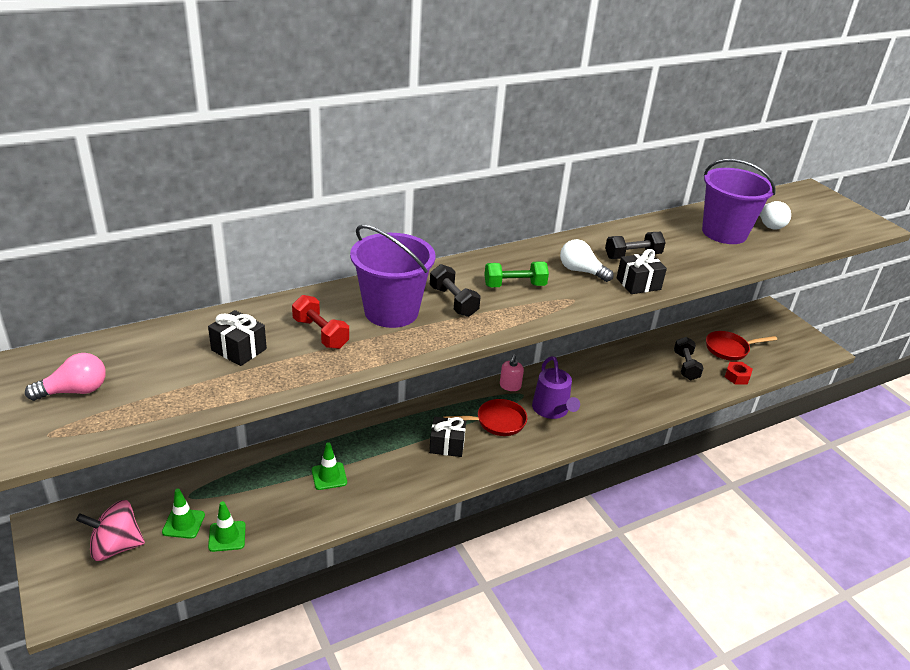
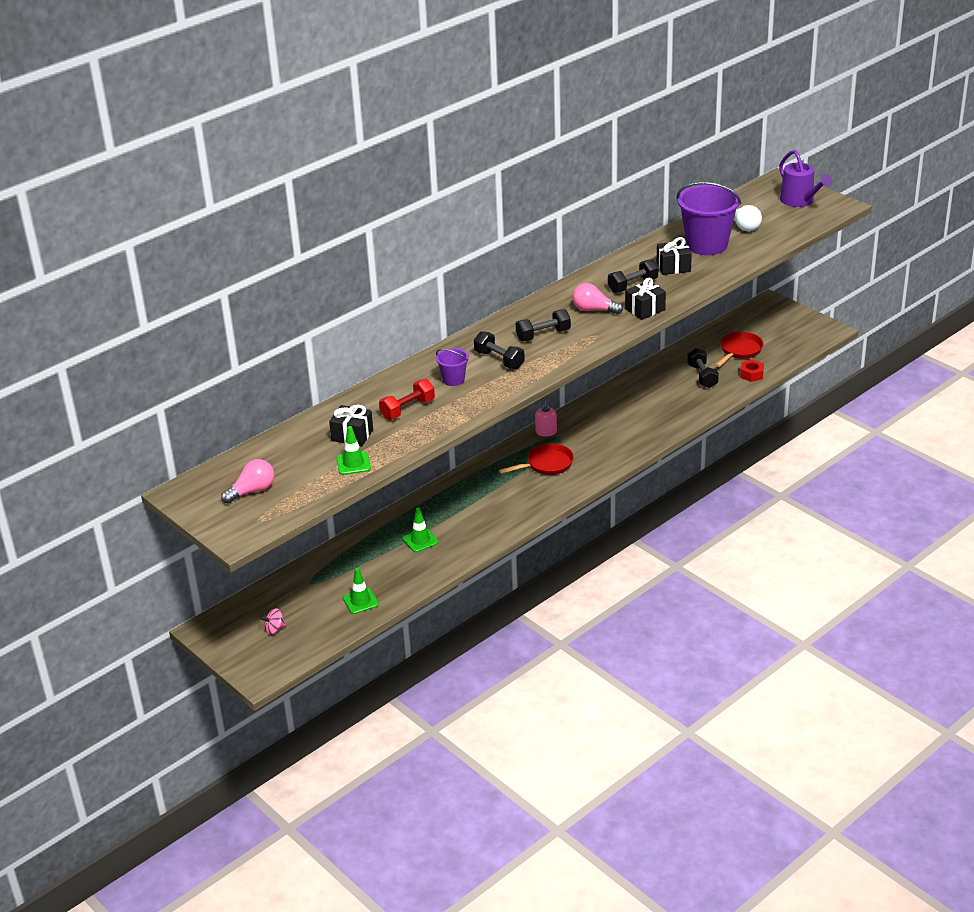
camera: 10 degrees left, 0 degrees up
pink spinning top [76,500,145,561] -> pink spinning top [260,608,286,635], size x0.50
green traffic cone [162,488,205,539] -> green traffic cone moved to [337,426,371,475]
red dumbbell [292,295,349,349] -> red dumbbell turned 75 degrees counterclockwise [379,379,435,420]
purple bucket [350,225,435,328] -> purple bucket [436,348,469,386], size x0.48
black gift [429,417,466,457] -> black gift moved to [657,237,692,275]
green dumbbell [484,261,549,287] -> black dumbbell [516,309,571,341]
purple watering can [532,356,580,419] -> purple watering can moved to [779,150,832,207]
white light bulb [560,239,614,282] -> pink light bulb [573,283,623,314]
red pan [706,331,777,361] -> red pan turned 150 degrees clockwise [715,331,763,367]

